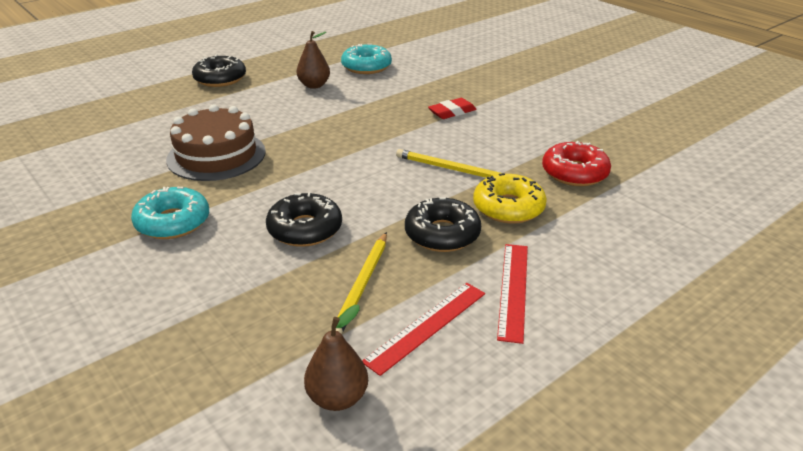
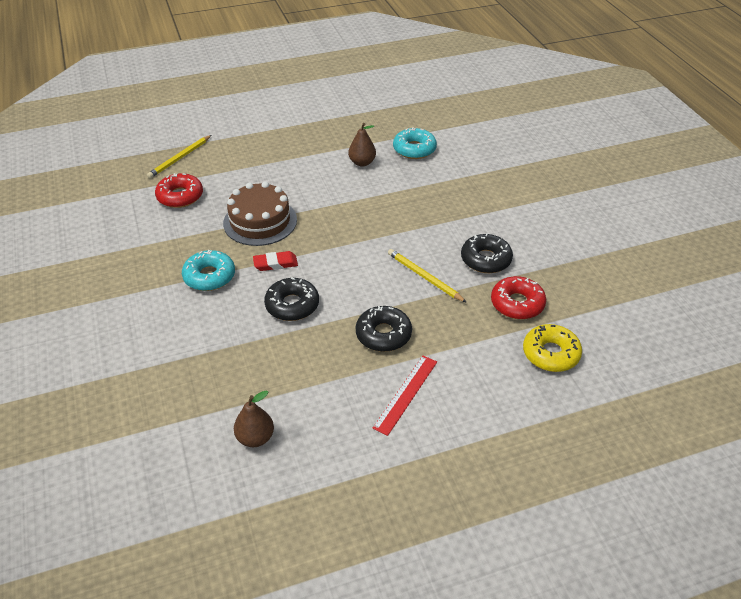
camera: 20 degrees right, 10 degrees up
black donut [192,54,246,87] -> black donut moved to [461,233,513,273]
yellow pencil [330,232,387,334] -> yellow pencil moved to [147,135,211,178]
red ruler [362,283,485,376] -> none
red eraser [428,98,476,119] -> red eraser moved to [253,251,298,271]
yellow donut [473,173,547,224] -> yellow donut moved to [523,324,582,372]
none -> red donut [155,173,203,208]

